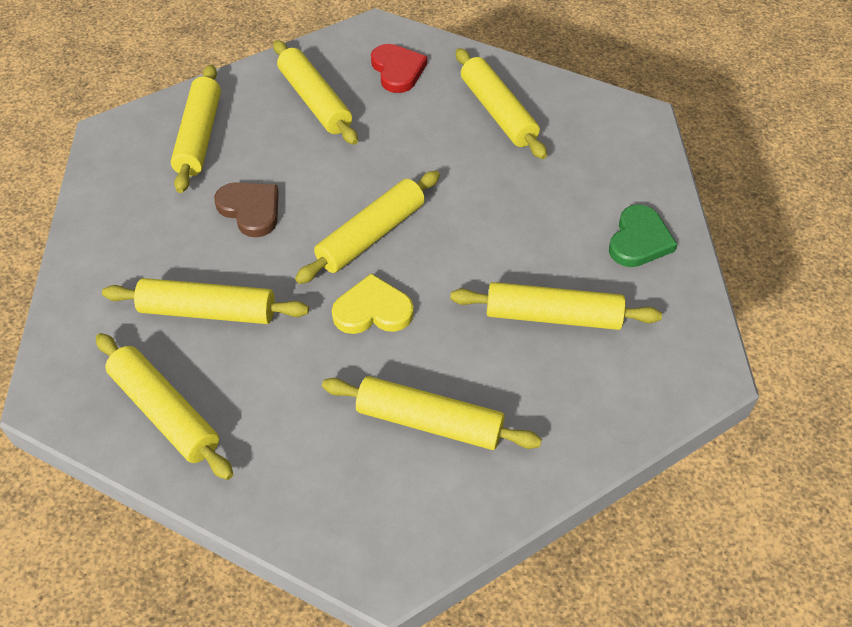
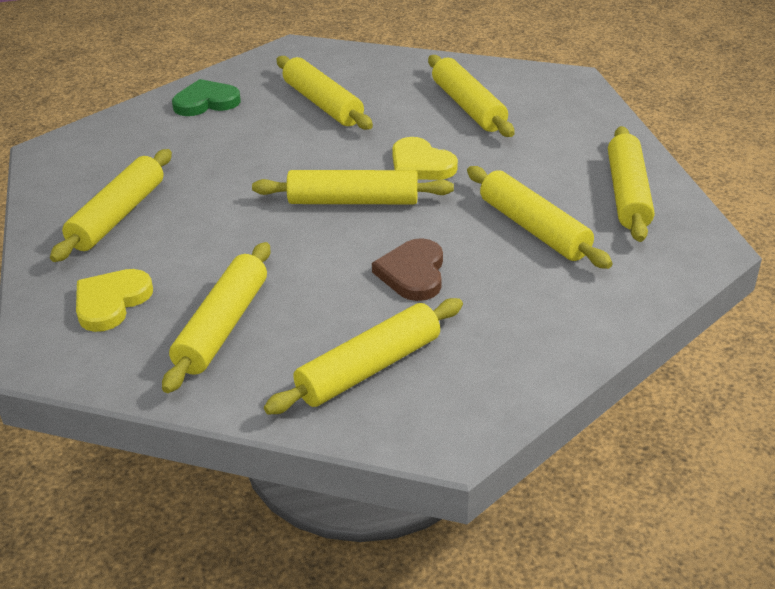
camera: 130 degrees left, 15 degrees down
red heart [371,44,427,93] -> yellow heart [76,269,153,332]

